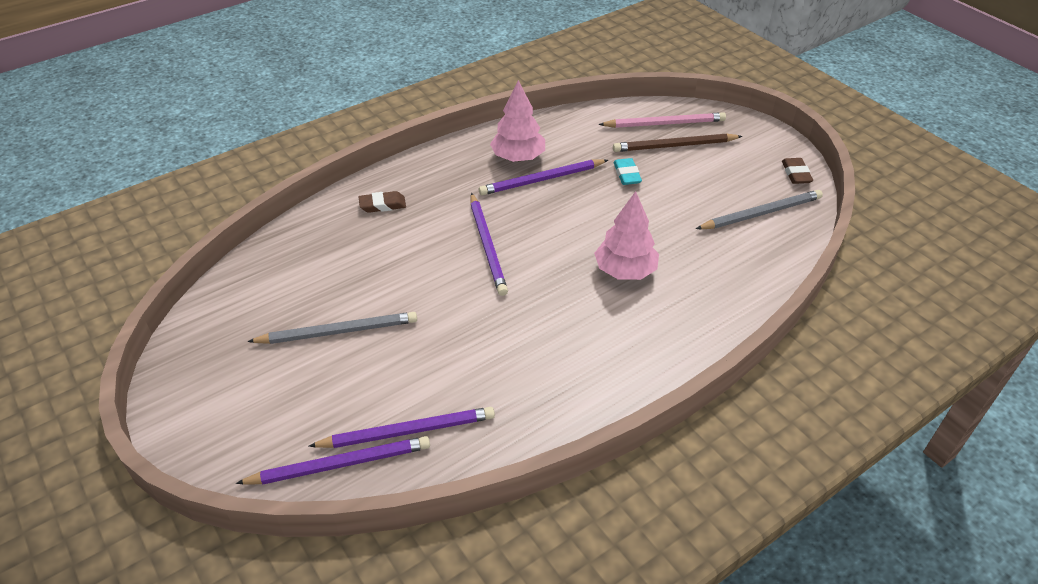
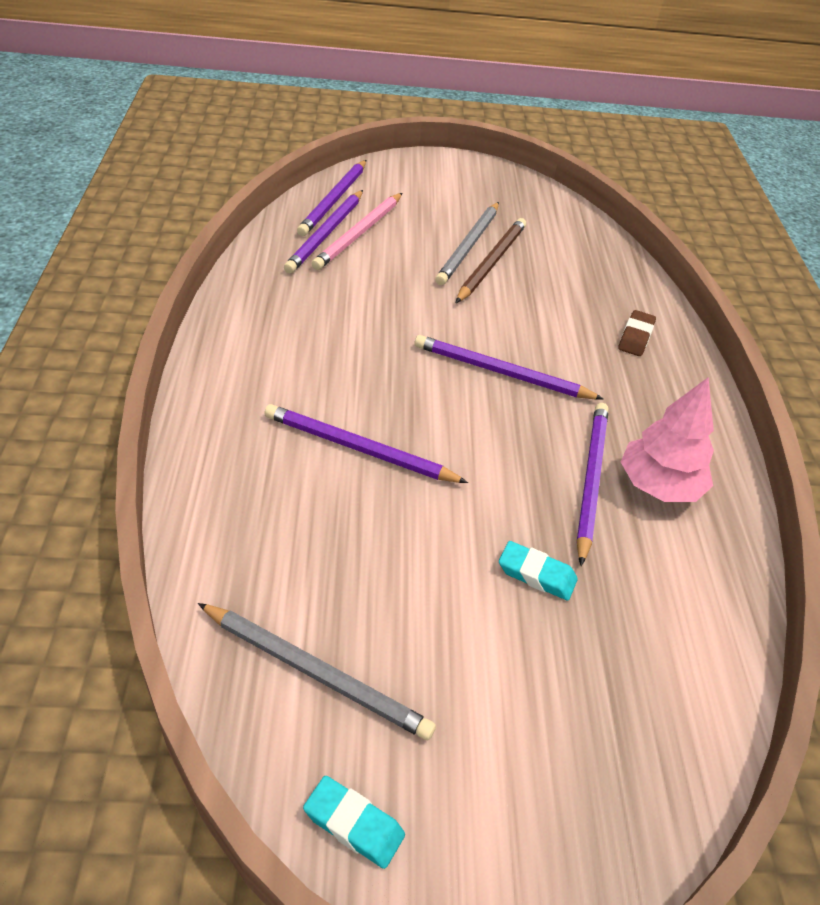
camera: 120 degrees right, 0 degrees up
pink tree [594,191,659,280] -> purple pencil [264,404,468,483]
pink pencil [599,112,726,128] -> pink pencil moved to [311,193,402,270]
brown pencil [613,133,743,152] -> brown pencil moved to [456,218,526,303]
grey pencil [696,190,823,229] -> grey pencil turned 75 degrees counterclockwise [198,603,436,740]
brown eraser [782,158,813,184] -> turquoise eraser [303,776,405,869]

